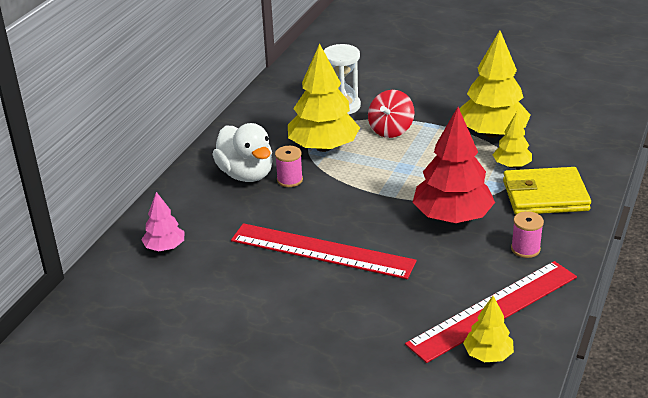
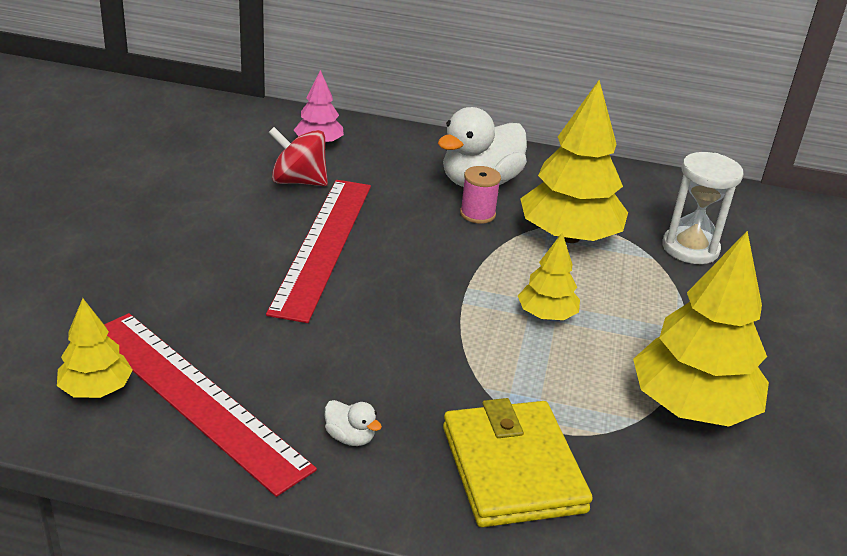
camera: 75 degrees right, 0 degrees up
red spinning top [368,90,415,138] -> red spinning top moved to [268,127,328,186]
red tree [412,107,495,223] -> none
yellow tree [493,112,532,168] -> yellow tree moved to [518,233,580,320]
pink spool [511,211,544,258] -> white duck [325,400,382,446]

